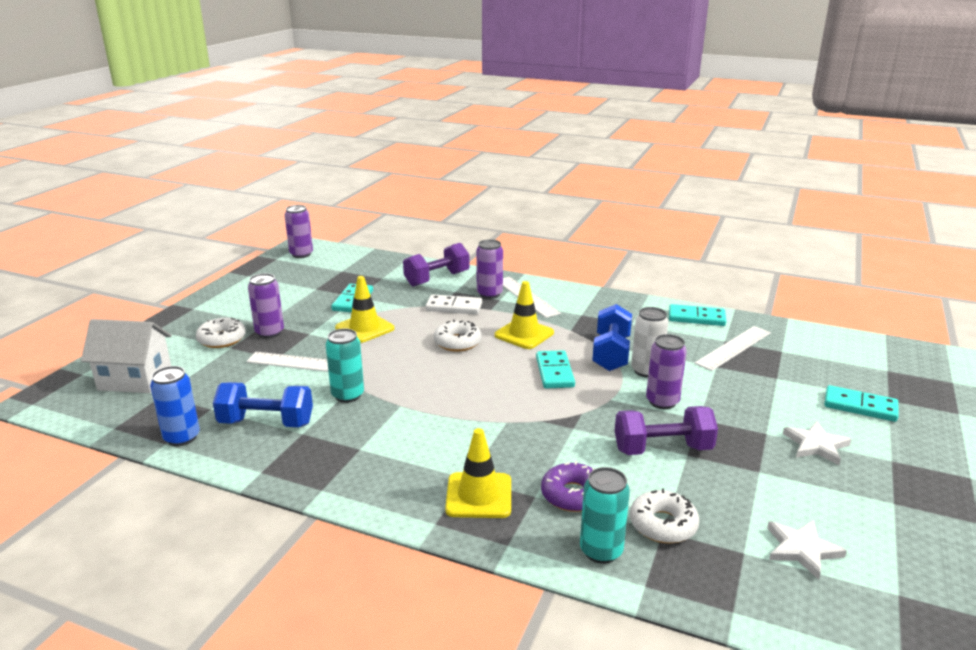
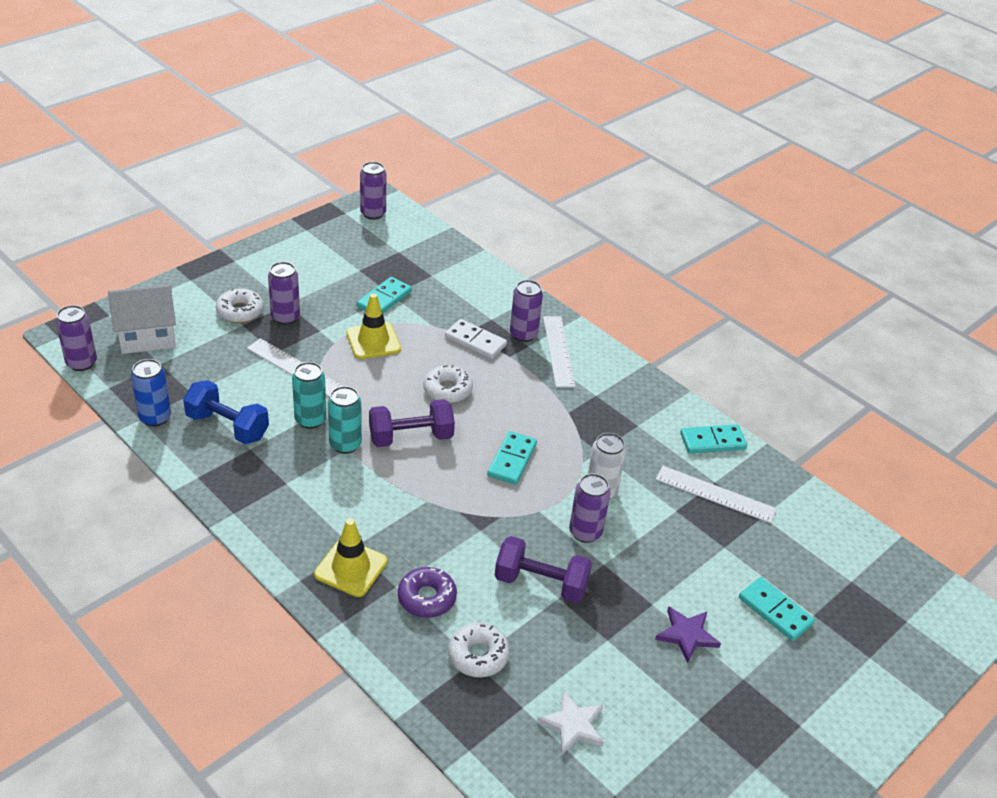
camera: 20 degrees right, 15 degrees up
white house [81,319,172,393] -> white house turned 45 degrees counterclockwise [108,284,176,354]
purple dumbbell [403,243,470,287] -> purple dumbbell moved to [369,399,455,447]
yellow traffic cone [494,281,554,349] -> none
turquoise can [580,467,630,564] -> turquoise can moved to [328,386,362,454]
blue dumbbell [592,304,632,371] -> none
turquoise domino [669,304,726,326] -> turquoise domino turned 45 degrees counterclockwise [680,424,747,454]
white ruler [695,326,771,371] -> white ruler turned 45 degrees clockwise [656,466,777,523]
white star [783,421,852,465] -> purple star [655,606,721,663]
none -> purple can [56,305,97,371]

